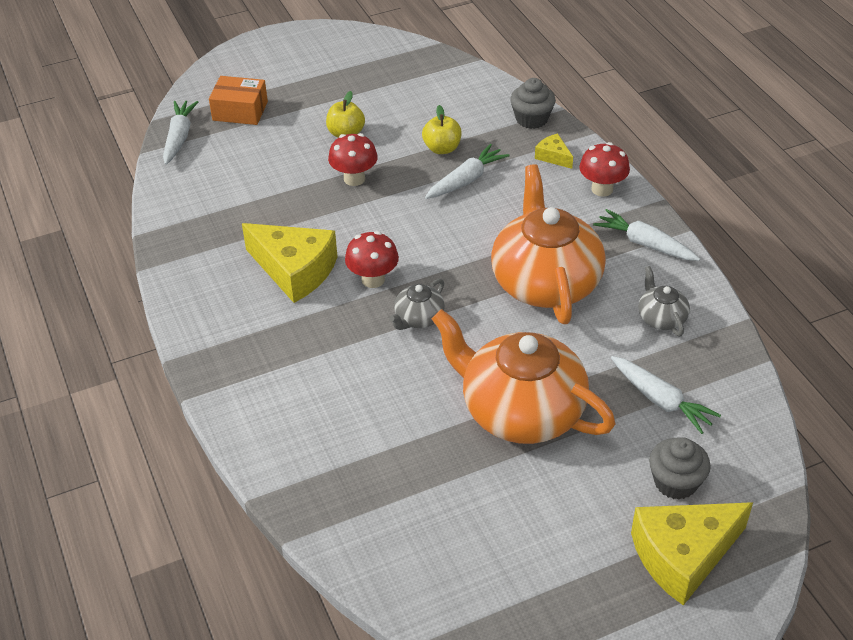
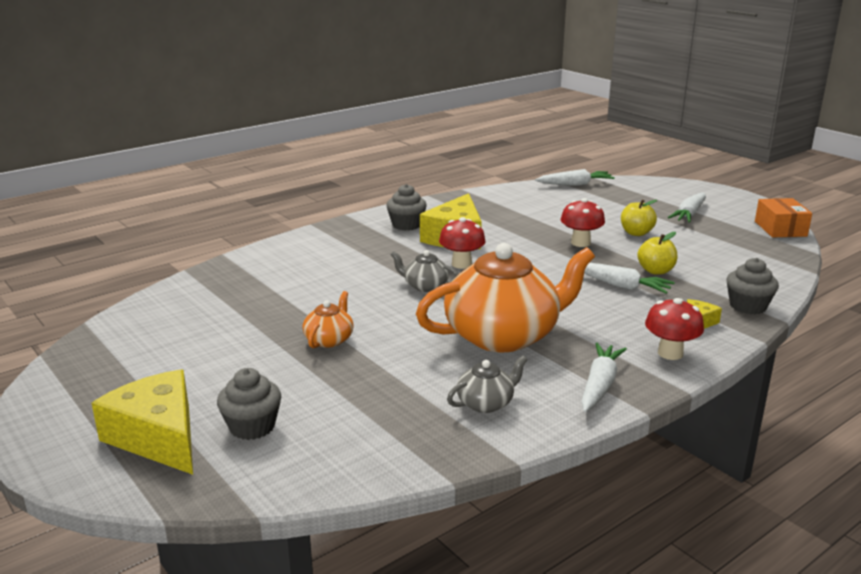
camera: 75 degrees right, 20 degrees down
orange box [209,76,268,125] -> orange box moved to [755,198,812,237]
orange teapot [432,309,615,444] -> orange teapot [303,291,354,348], size x0.44
white carrot [611,356,721,434] -> white carrot moved to [668,193,706,223]
none -> grey cupcake [386,184,427,231]

